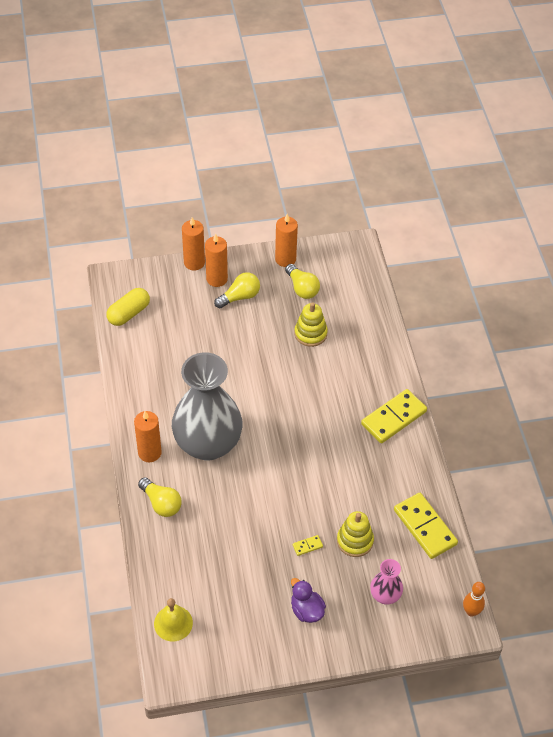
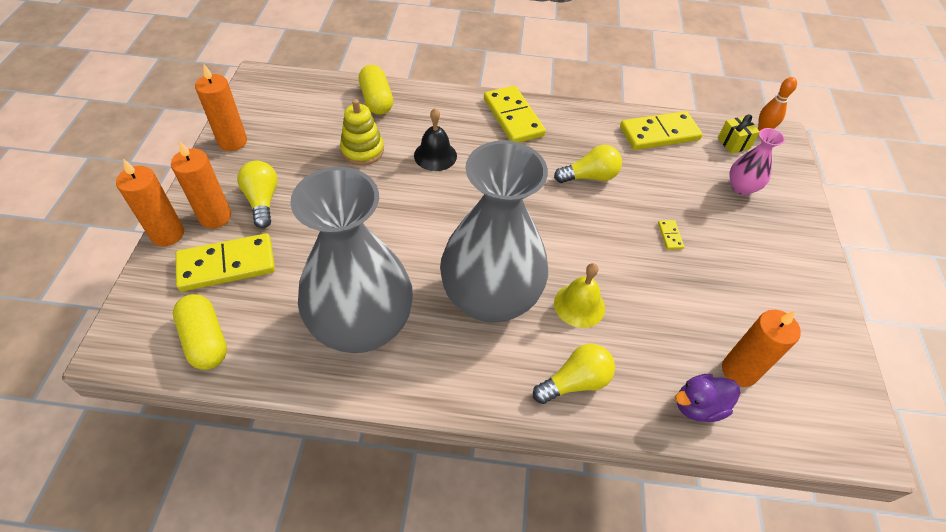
camera: 75 degrees left, 0 degrees up
orange candle [134,411,162,462] -> orange candle moved to [722,310,801,387]
yellow bell [154,598,193,641] -> yellow bell moved to [554,263,605,328]
yellow light bulb [285,264,320,299] -> yellow light bulb moved to [554,145,622,183]
purple duck [291,578,326,623] -> purple duck moved to [675,374,740,422]
yellow stacking toy [337,511,374,557] -> none
none -> yellow domino [175,233,275,292]
none -> grey vase [290,167,413,353]
none -> yellow capsule [359,65,393,115]
none -> black bell [414,108,457,171]
none -> yellow gift [718,114,760,154]

